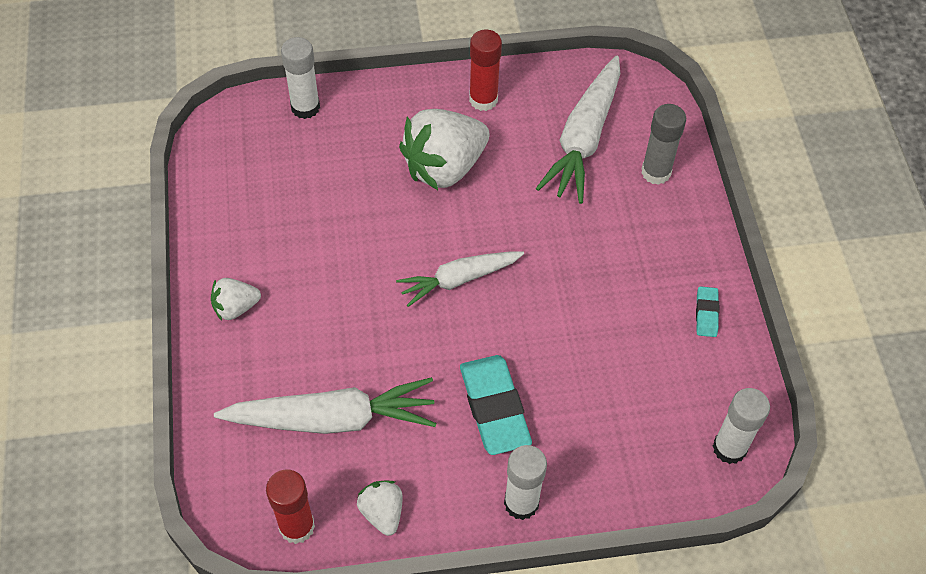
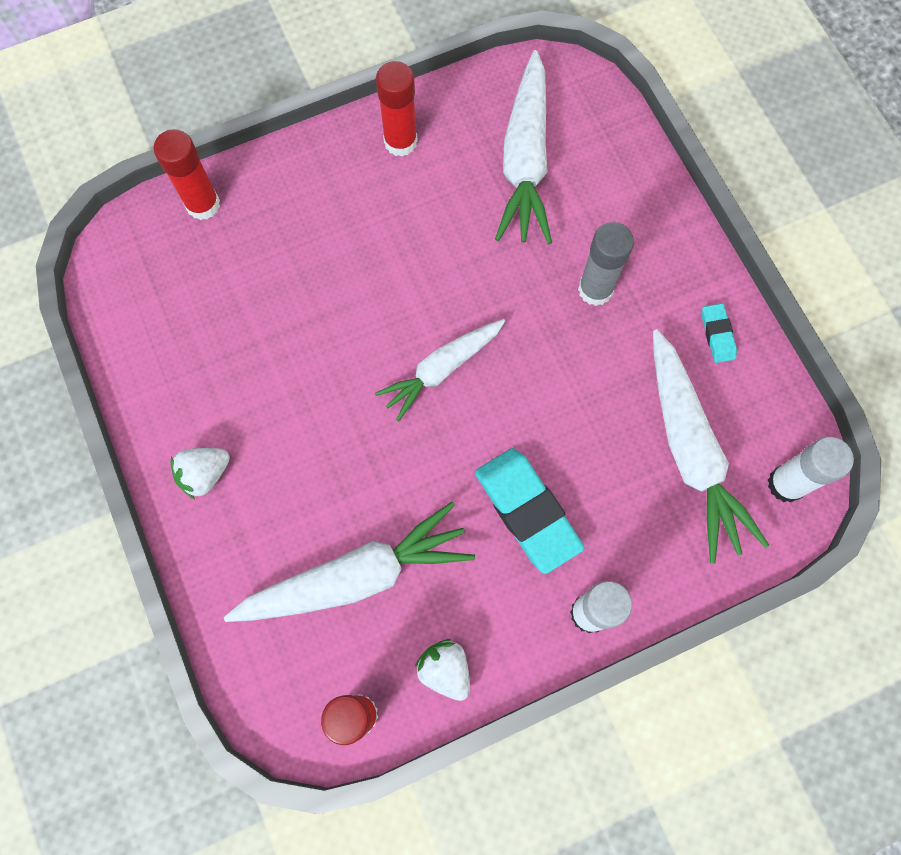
camera: 15 degrees left, 15 degrees up
white glue stick [281,37,320,119] -> red glue stick [153,129,220,220]
white strawberry [399,109,490,190] -> none
grey glue stick [641,104,686,185] -> grey glue stick moved to [578,222,634,306]
none -> white carrot [653,329,769,563]

